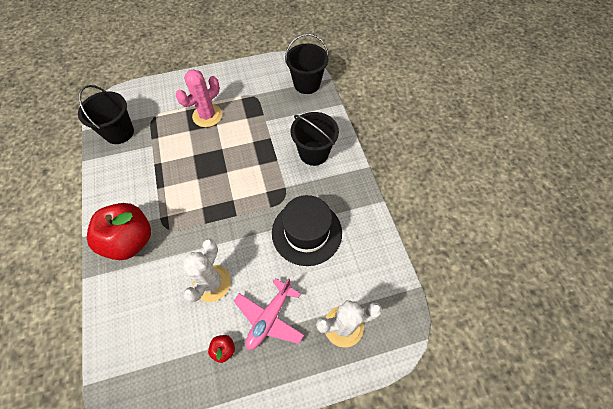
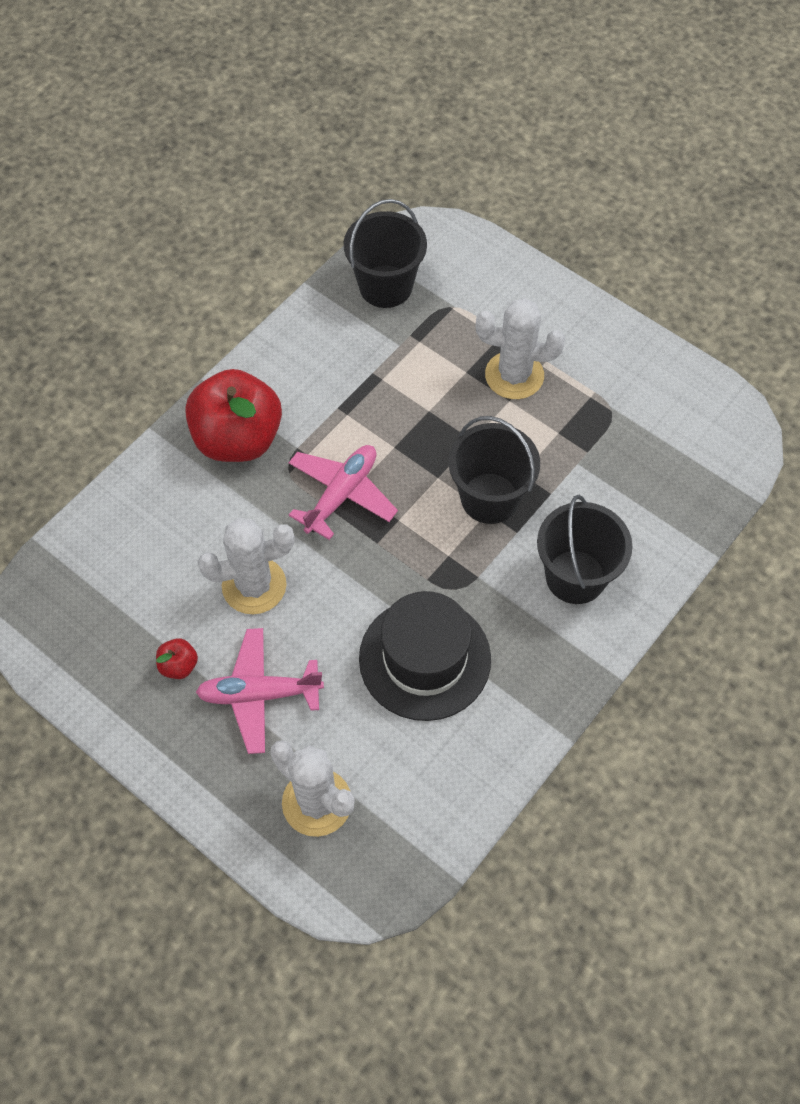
camera: 55 degrees right, 0 degrees up
pink cactus [176,69,222,127] -> white cactus [476,298,565,399]
black bucket [285,34,329,94] -> black bucket moved to [448,416,540,524]
none -> pink plane [289,445,398,540]

